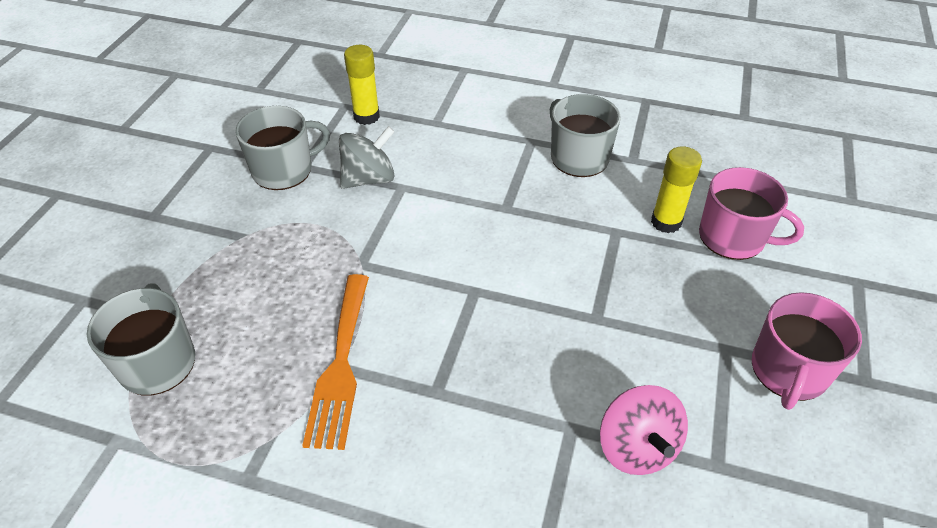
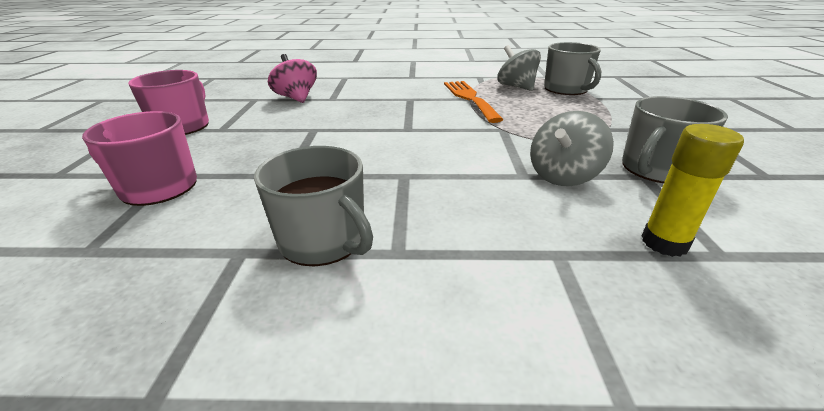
camera: 165 degrees right, 15 degrees down
yellow glue stick [651,146,702,233] -> none
none -> grey spinning top [497,45,541,91]

